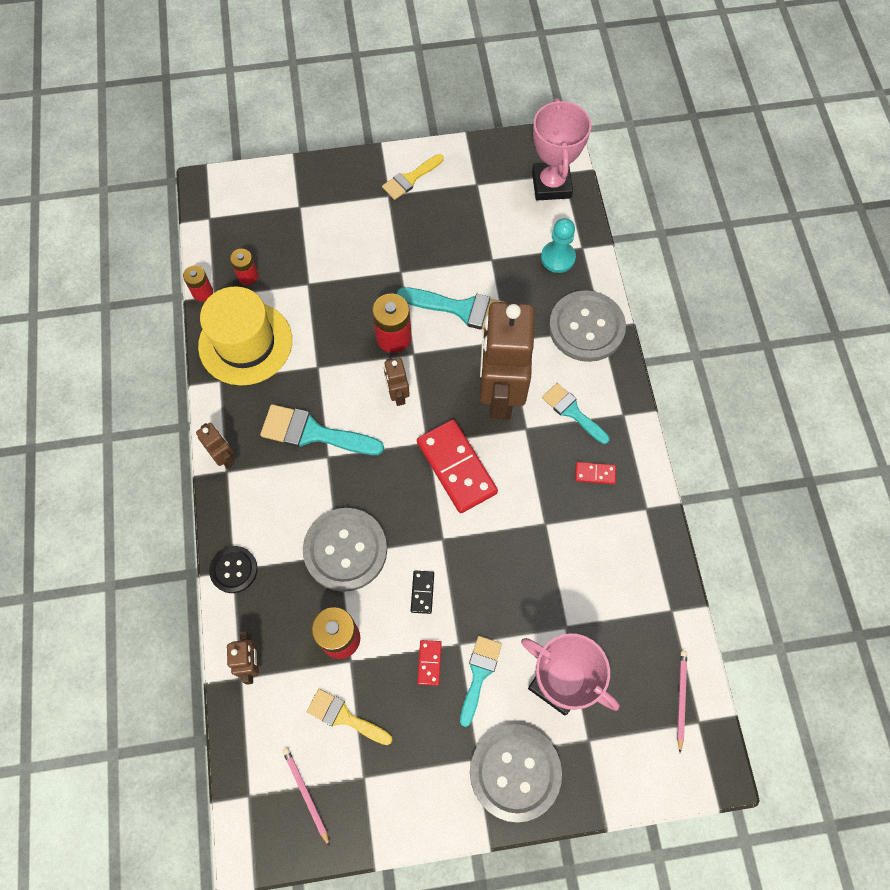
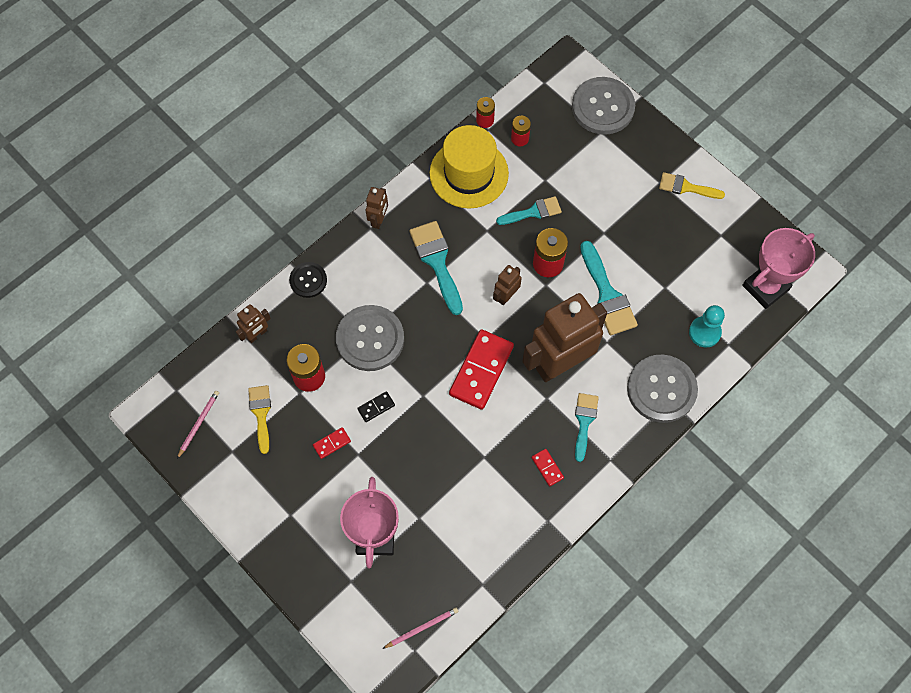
camera: 55 degrees right, 0 degrees up
turquoise brush [460,636,502,727] -> turquoise brush moved to [496,196,562,225]
grey button [470,724,562,823] -> grey button moved to [572,77,635,135]

